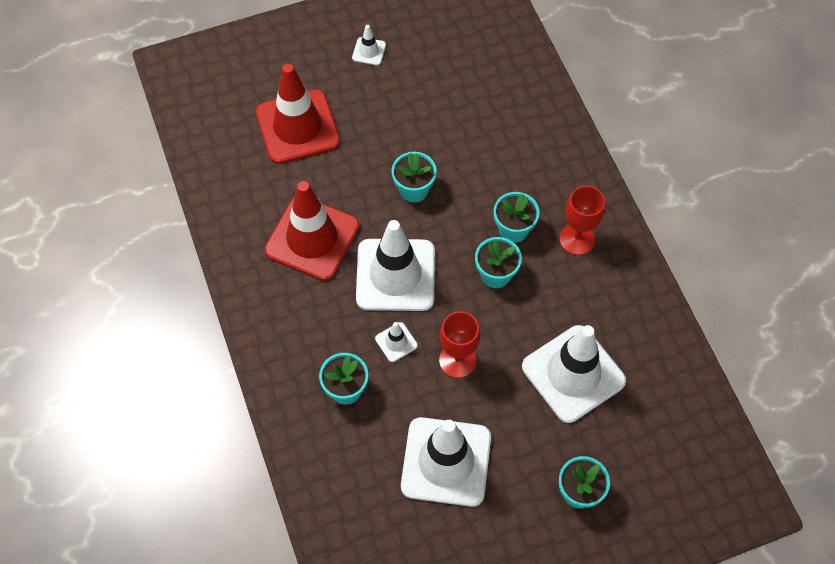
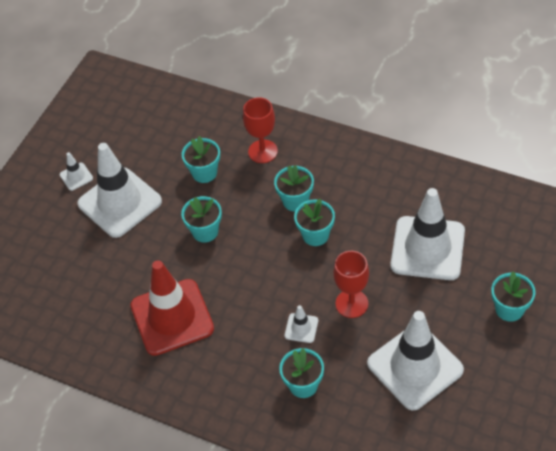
camera: 40 degrees left, 10 degrees down
red traffic cone [256,64,340,164] -> none
white traffic cone [356,220,435,311] -> white traffic cone moved to [77,143,162,238]
red goblet [559,186,605,255] -> red goblet moved to [243,97,278,163]
none -> turquoise flower pot [182,136,220,183]

